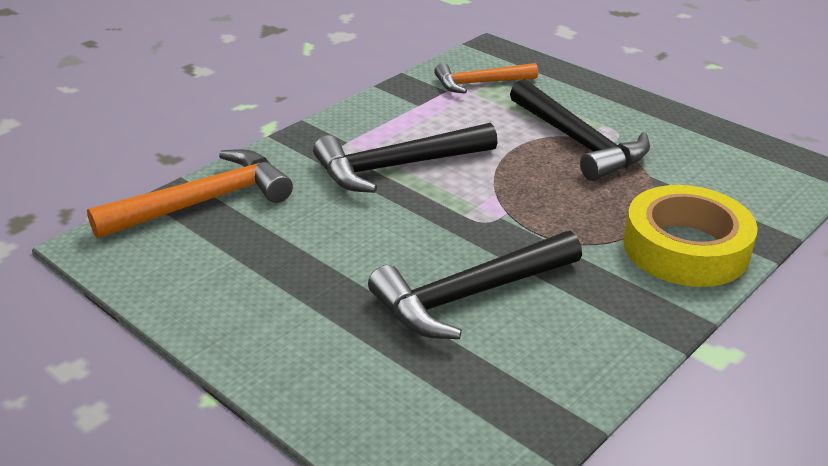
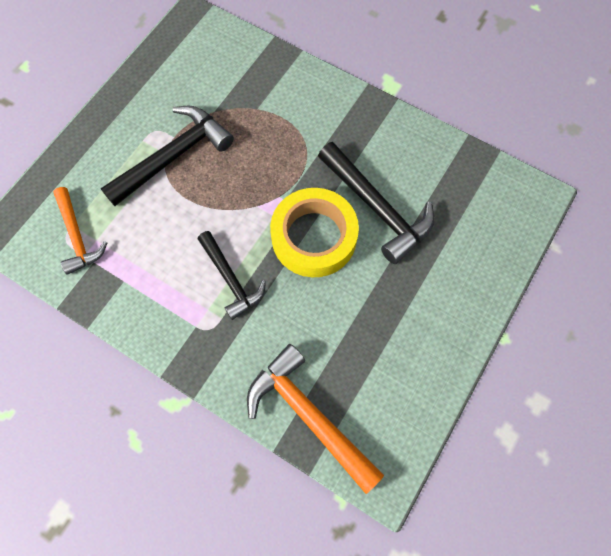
camera: 100 degrees left, 35 degrees up
black hammer [313,123,498,193] -> black hammer [198,231,266,320], size x0.65
yellow tape [624,185,758,287] -> yellow tape moved to [270,188,359,277]

